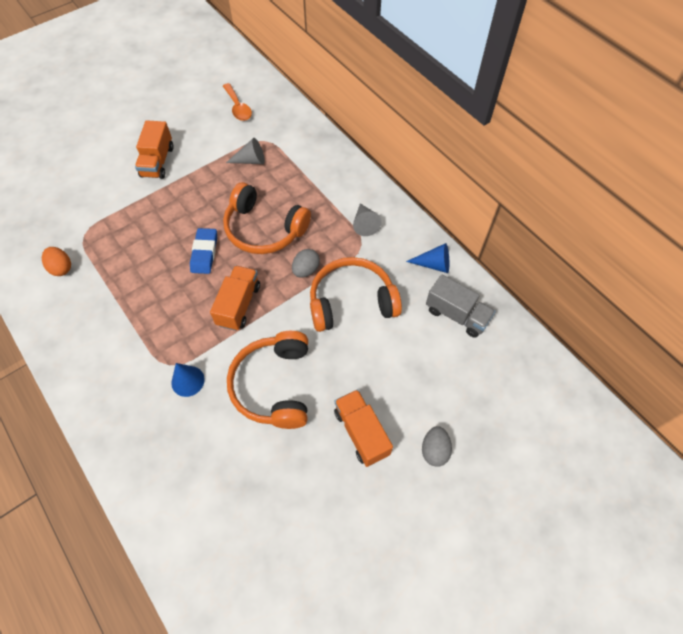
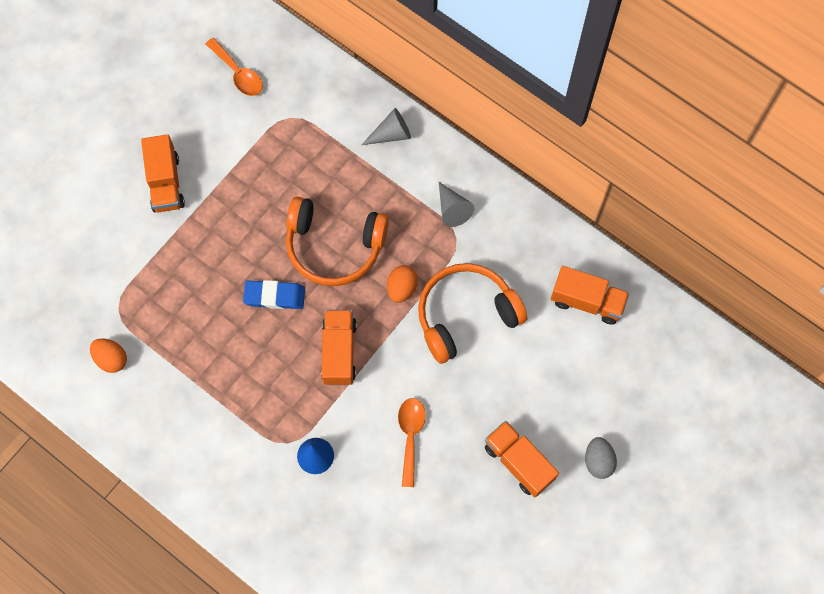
camera: 15 degrees left, 10 degrees up
blue eraser [190,228,217,274] -> blue eraser turned 75 degrees counterclockwise [243,280,305,309]
grey cone [226,138,265,164] -> grey cone moved to [362,108,411,145]
orange headphones [227,331,308,429] -> orange spoon [398,398,426,487]
grey egg [292,249,320,277] -> orange egg [387,265,418,303]
blue cone [406,243,449,273] -> none
grey truck [426,274,496,338] -> orange truck [551,266,629,325]

